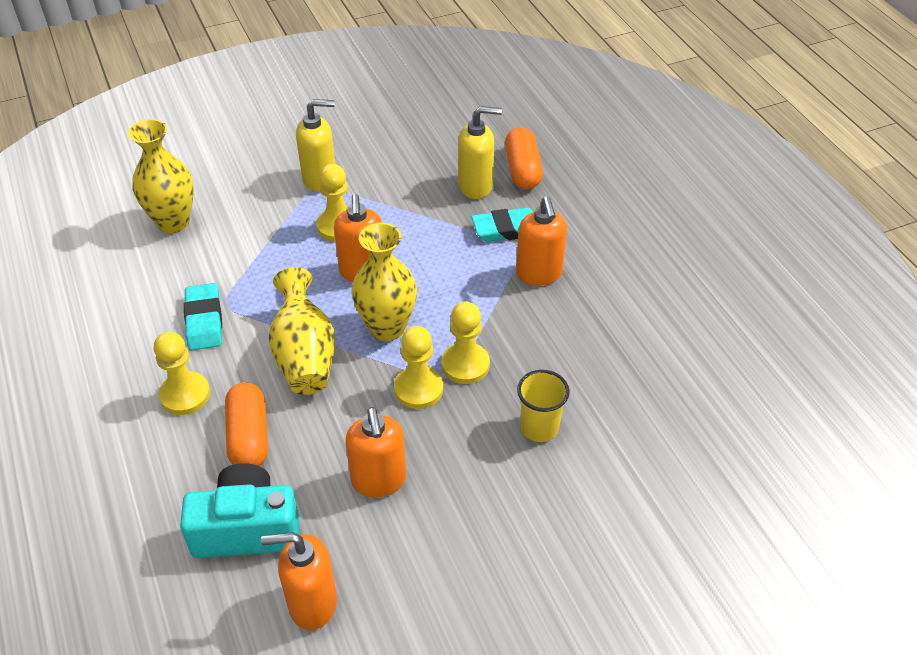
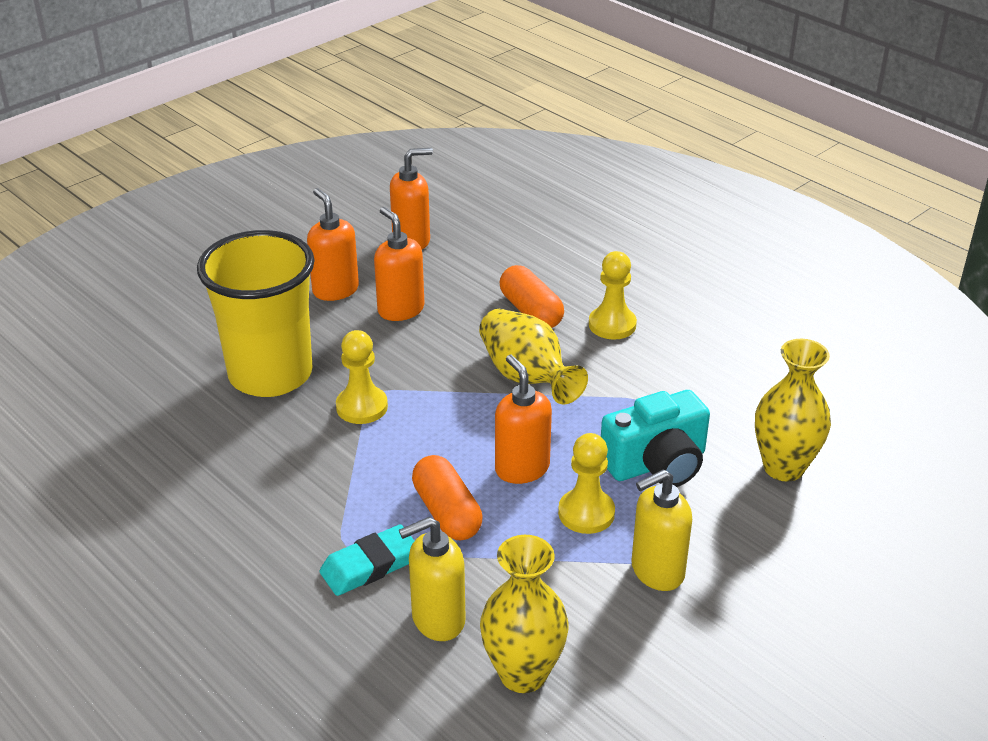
camera: 160 degrees right, 10 degrees down
turquoise camera [180,463,299,558] -> turquoise camera moved to [601,390,710,487]
turquoise eraser [184,283,222,350] -> none
yellow vase [352,223,417,341] -> yellow vase moved to [480,535,569,693]
yellow pawn [394,326,443,409] -> none
orange capsule [505,127,543,189] -> orange capsule moved to [412,455,482,540]
orange soap dispenser [516,196,567,286] -> orange soap dispenser moved to [307,188,359,301]
yellow cup [517,370,570,442] -> yellow cup [197,230,315,397], size x2.22

